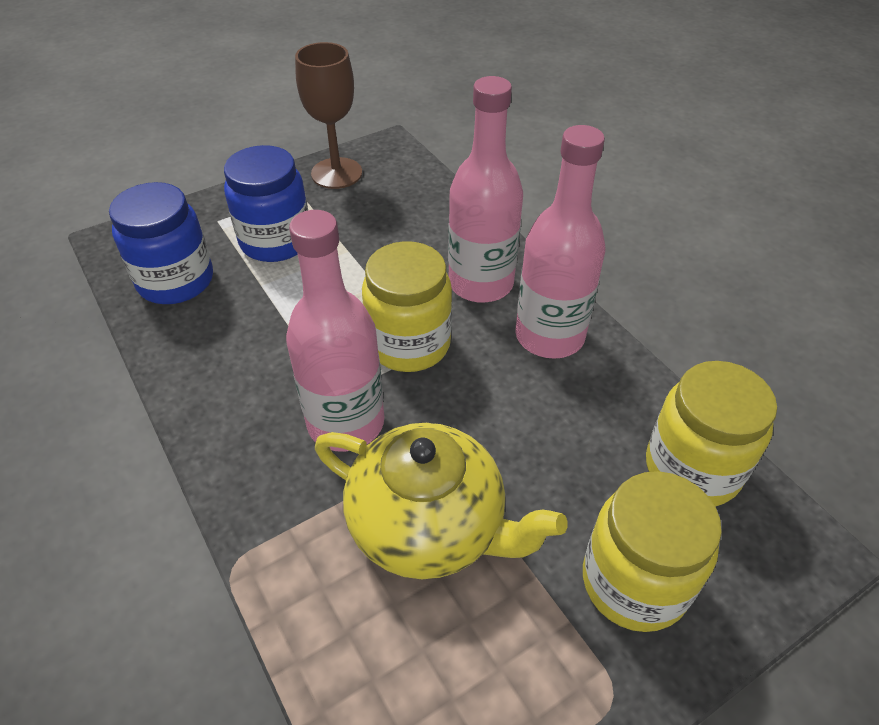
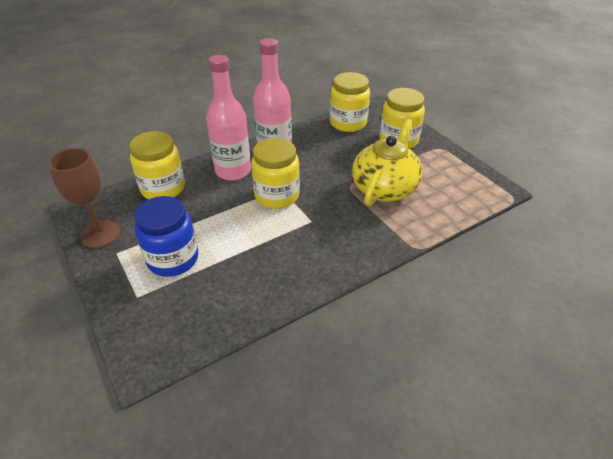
camera: 90 degrees left, 5 degrees down
blue jar [109,182,213,304] -> none
pink bottle [286,210,384,452] -> none
none -> yellow jar [129,131,185,199]

